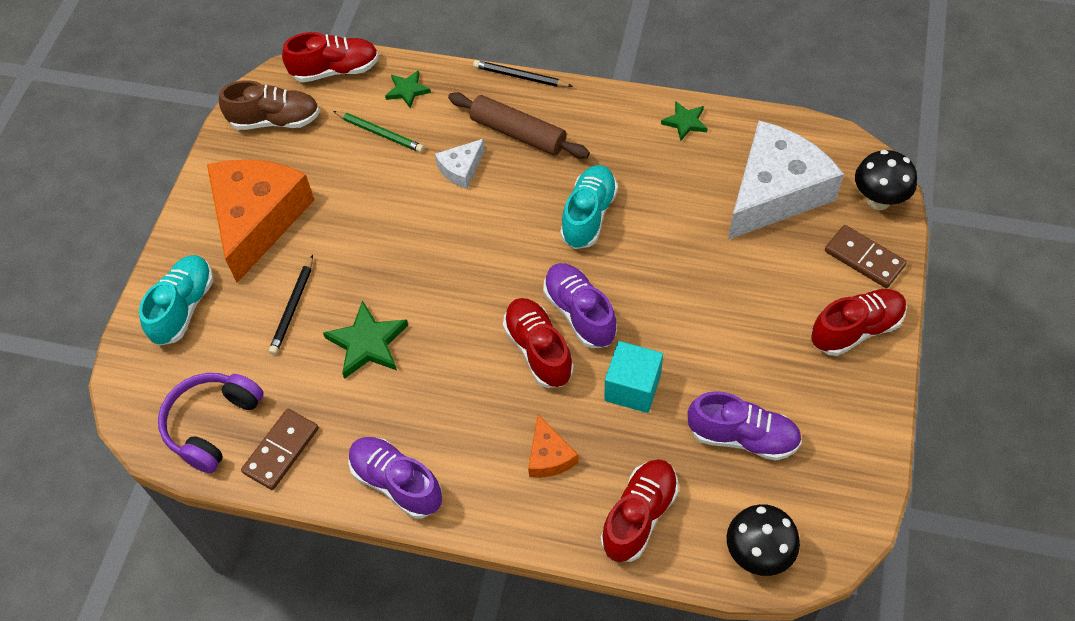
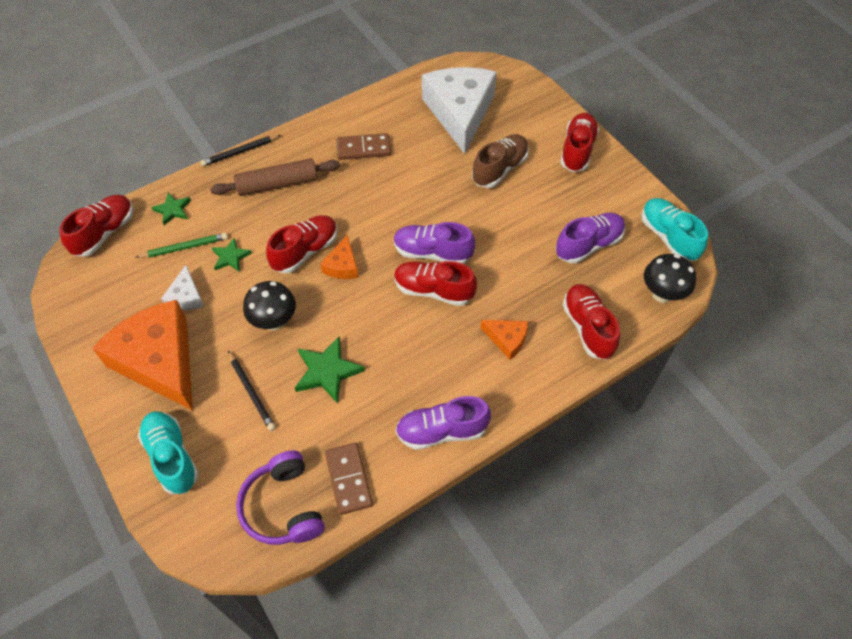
camera: 50 degrees left, 0 degrees up
brown shoe [219,80,320,130] -> brown shoe moved to [472,134,529,188]
white cheese [435,139,485,189] -> white cheese moved to [161,265,204,310]
turquoise shoe [560,165,618,249] -> turquoise shoe moved to [642,198,708,261]
turquoise cube [604,341,663,413] -> none
green star [661,101,708,141] -> green star moved to [212,238,252,272]
brown domino [825,225,907,288] -> brown domino moved to [336,133,391,160]
black mushroom [855,150,917,210] -> black mushroom moved to [243,281,296,331]
none -> red shoe [266,215,337,273]
none -> orange cheese [320,235,358,279]

